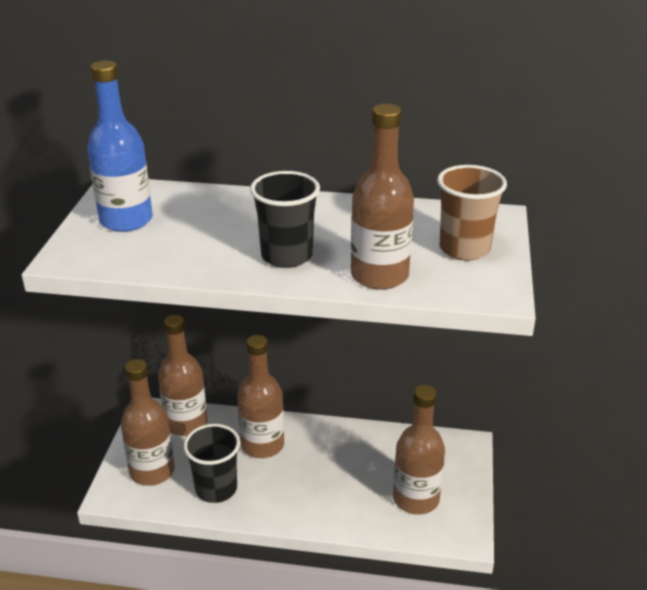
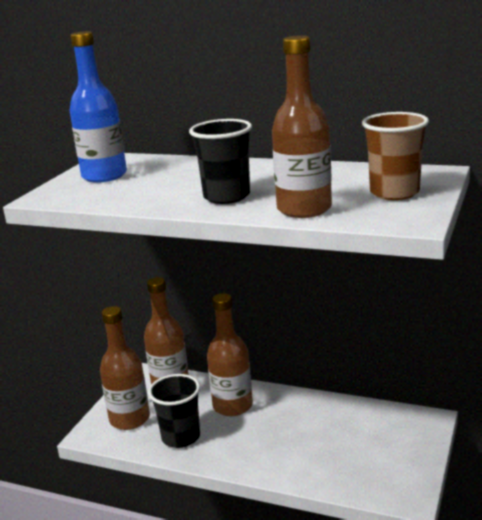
camera: 15 degrees right, 10 degrees down
brown bottle [393,385,445,514] -> none

